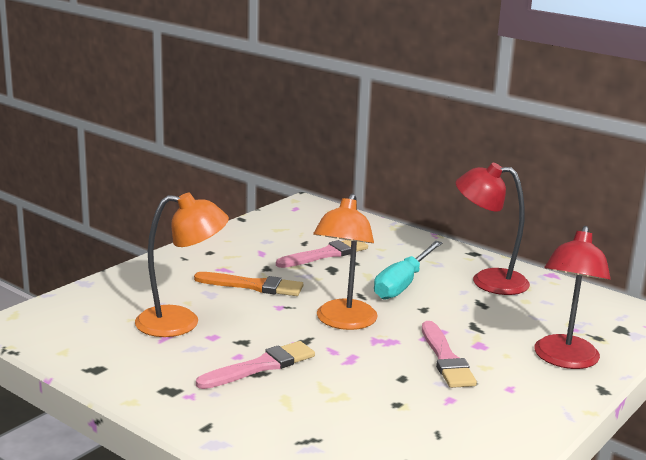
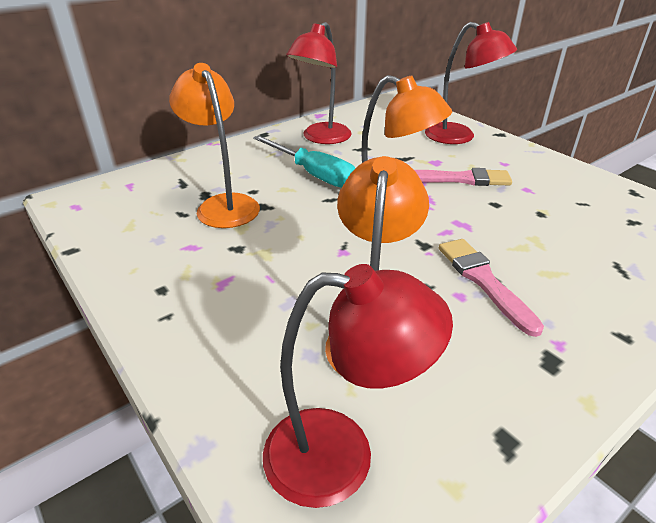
camera: 75 degrees left, 15 degrees up
orange brush [194,272,303,296] -> none
pink brush [276,240,368,268] -> orange lamp [169,63,260,228]
none -> red lamp [263,264,453,508]

